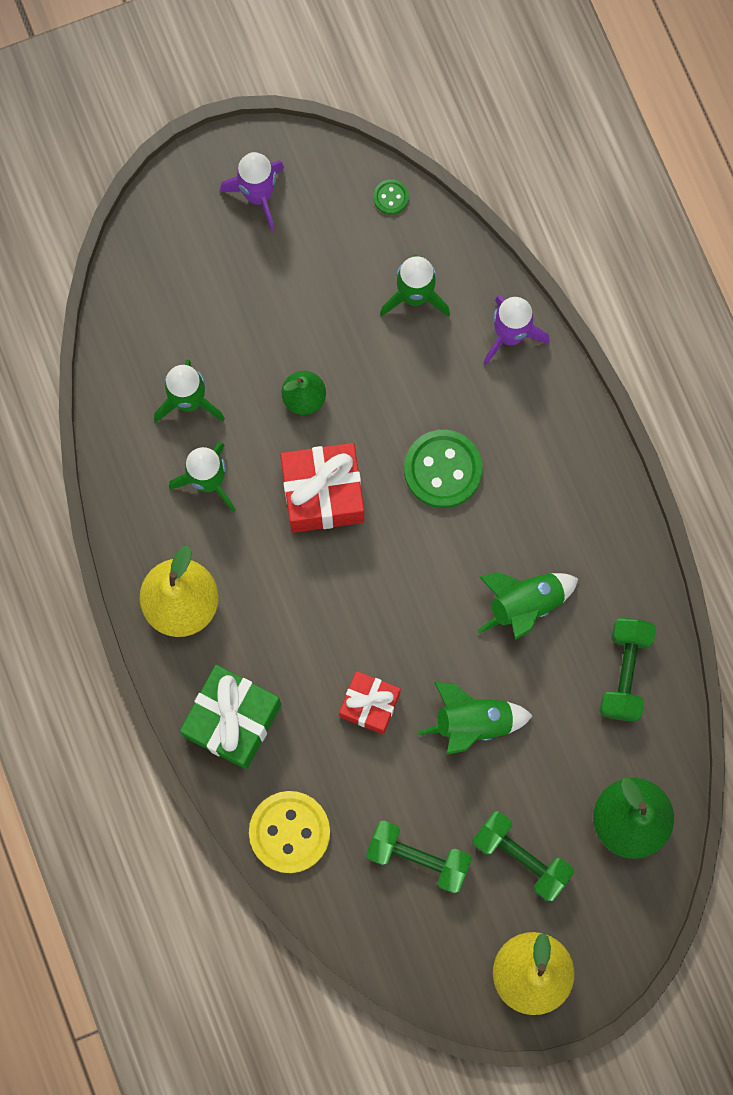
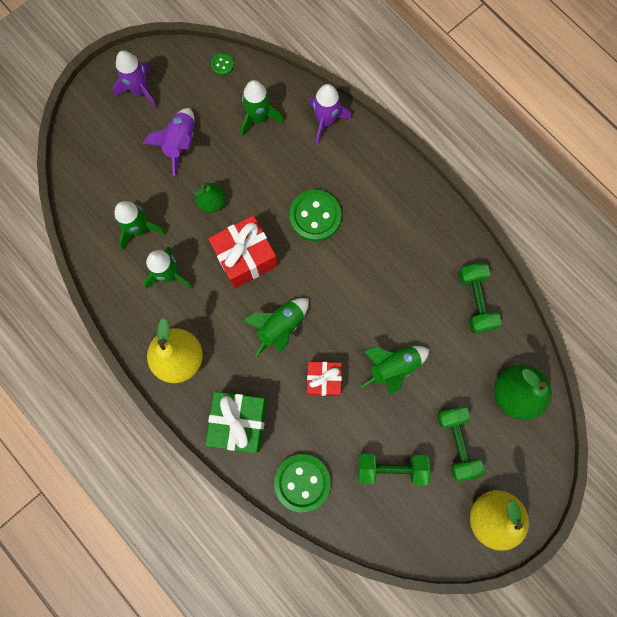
camera: 20 degrees left, 0 degrees up
yellow button [249,791,330,873] -> green button [274,454,331,513]
green dumbbell [472,811,574,901] -> green dumbbell turned 60 degrees clockwise [437,406,485,481]
green rocket [477,572,578,640] -> green rocket moved to [242,298,309,356]
none -> purple rocket [142,108,195,176]

